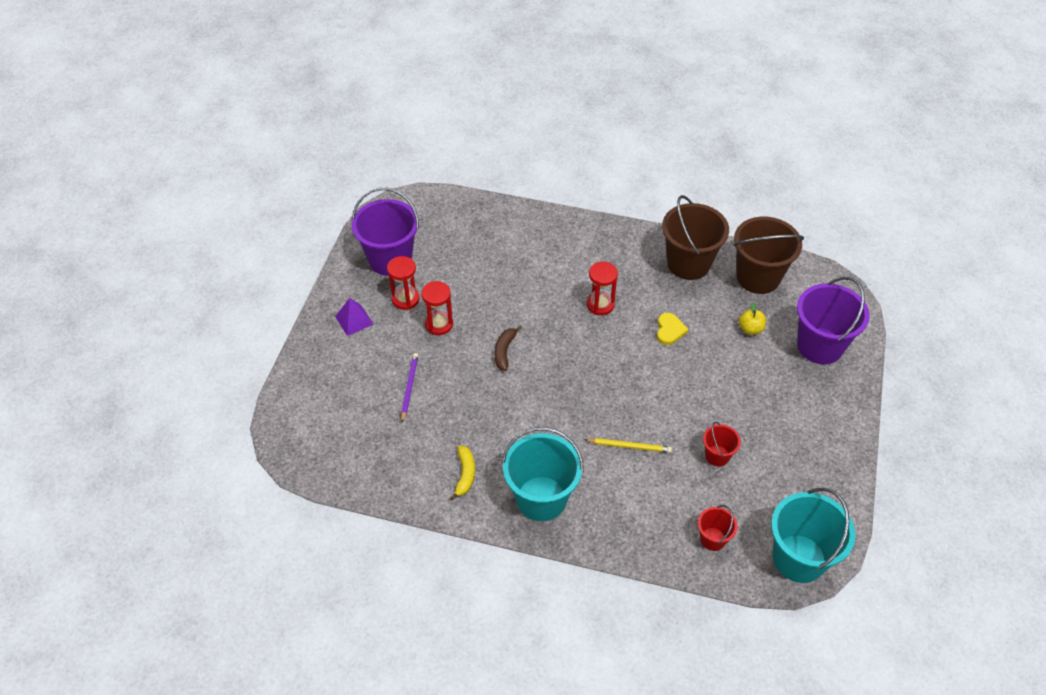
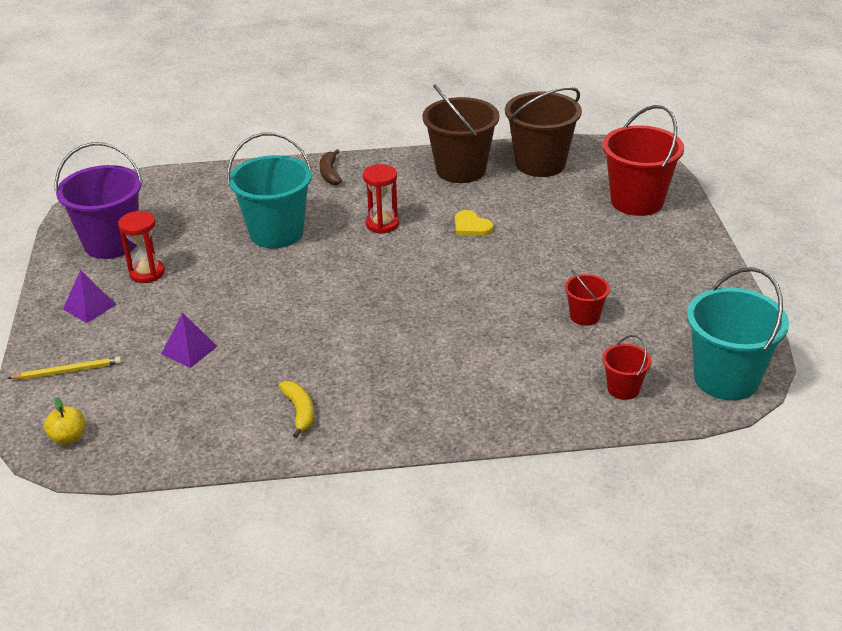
camera: 20 degrees left, 15 degrees down
purple pencil [401,353,418,423] -> purple pyramid [162,312,217,368]
red hourglass [421,281,453,335] -> none
brown banana [495,325,522,371] -> brown banana moved to [320,149,342,185]
turquoise bucket [502,427,584,521] -> turquoise bucket moved to [227,132,313,248]
yellow pencil [585,438,672,453] -> yellow pencil moved to [7,357,122,380]
yellow heart [657,313,688,345] -> yellow heart turned 150 degrees clockwise [455,210,493,236]
yellow apple [739,303,766,335] -> yellow apple moved to [44,398,85,445]
purple bucket [797,277,870,364] -> red bucket [602,105,684,216]

